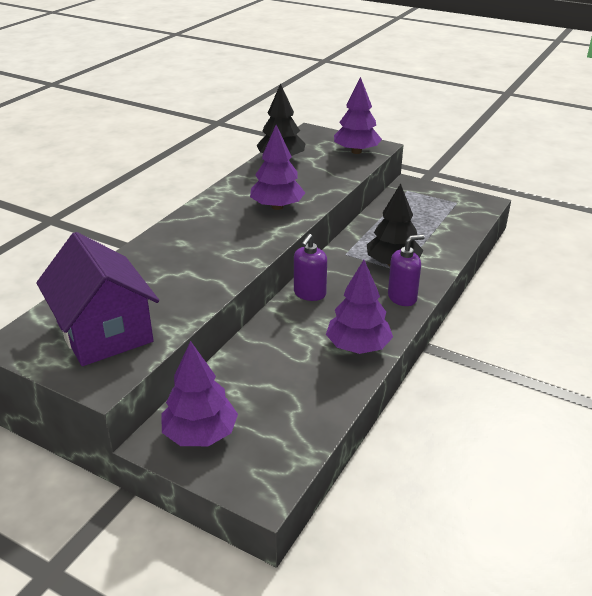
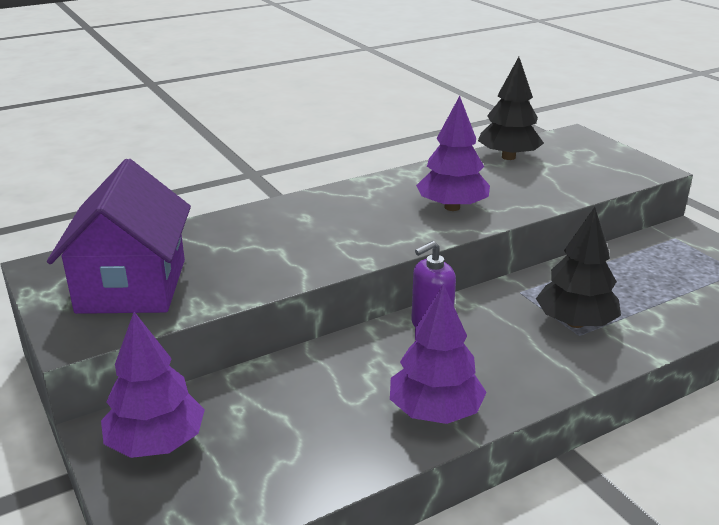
camera: 30 degrees right, 5 degrees down
purple tree [334,77,382,154] -> none
purple soap dispenser [388,235,425,306] -> none

